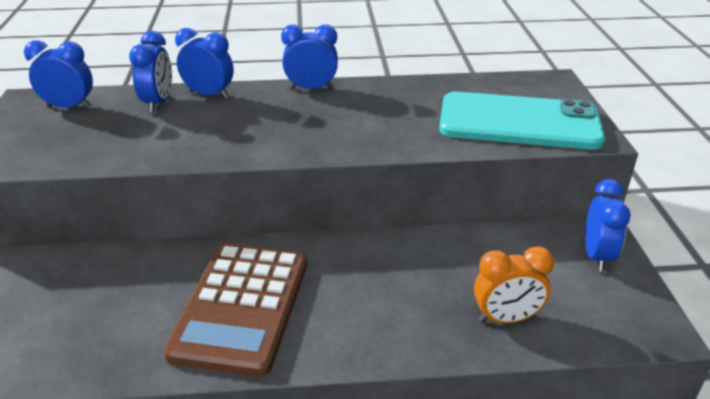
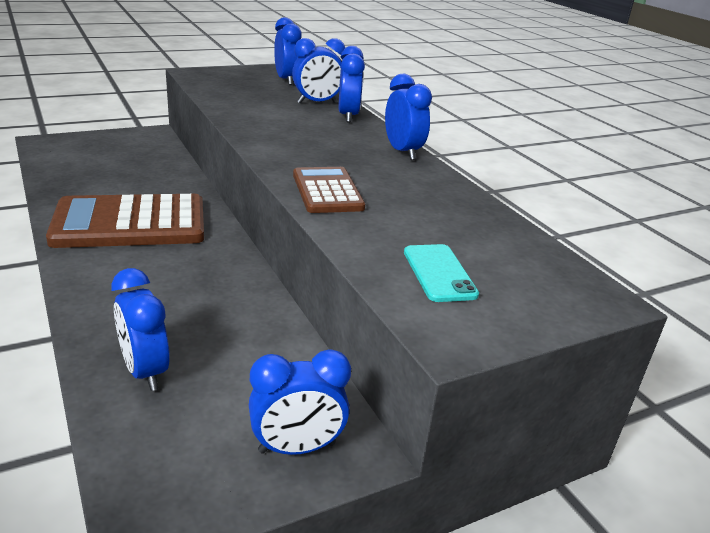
camera: 65 degrees right, 5 degrees down
turquoise phone [439,92,605,150] -> turquoise phone [404,244,479,302], size x0.43
orange clock [474,246,554,323] -> blue clock [112,268,170,391]
none -> brown calculator [293,167,365,213]

